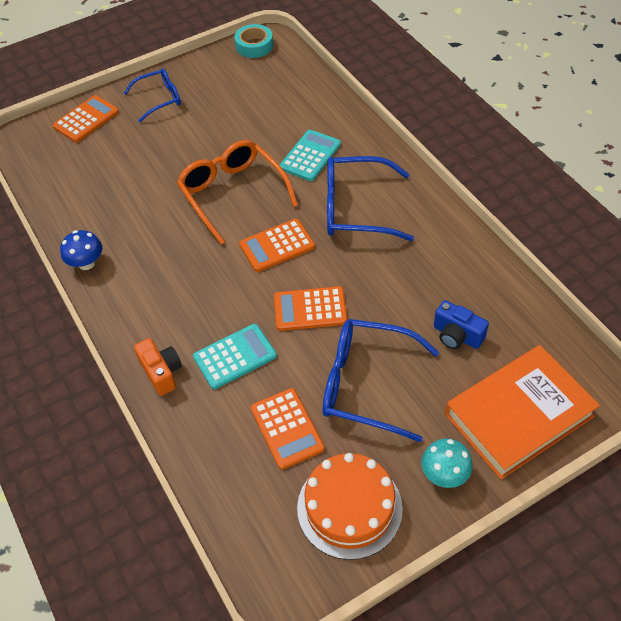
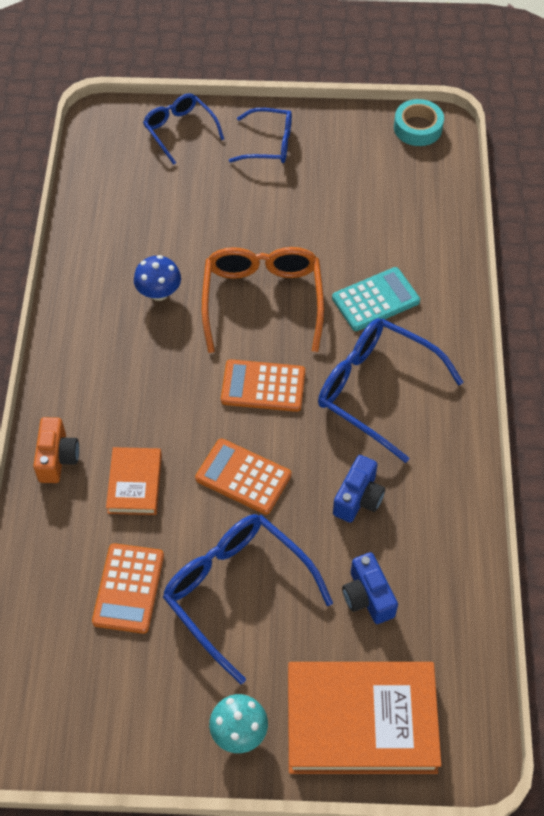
camera: 30 degrees right, 5 degrees up
orange calculator [53,95,119,143] -> blue glasses [143,93,224,165]
blue mushroom [60,230,102,270] -> blue mushroom moved to [134,255,181,301]
turquoise calculator [193,324,277,389] -> orange book [106,447,162,515]
orange cake [297,453,403,560] -> none
none -> blue camera [333,455,385,523]

